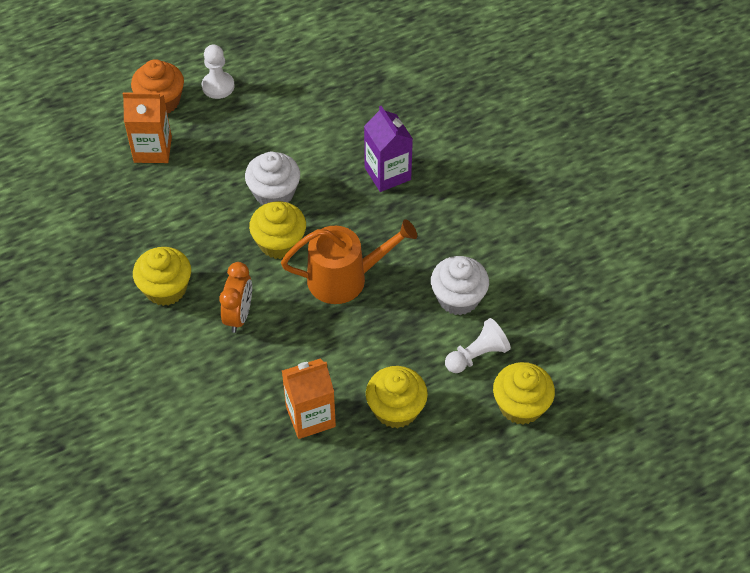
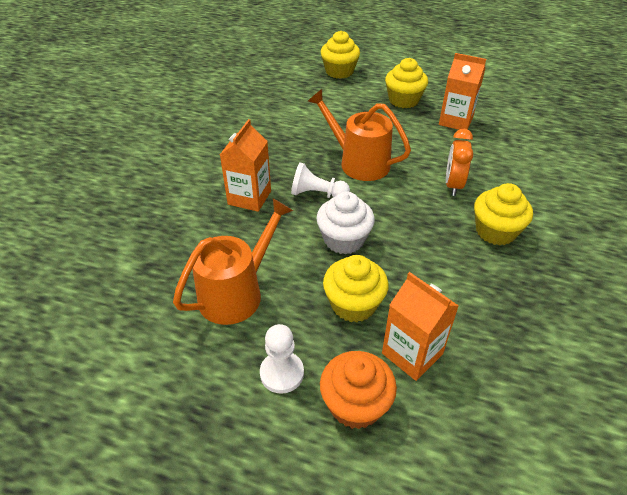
camera: 135 degrees left, 10 degrees down
orange clock [219,262,252,333] -> orange clock turned 45 degrees counterclockwise [446,129,473,196]
yellow cupcake [249,201,306,259] -> yellow cupcake moved to [323,255,388,322]
purple carton [364,106,413,192] -> orange carton [220,119,271,212]
white cupcake [431,256,489,315] -> none
white pawn [445,318,511,373] -> white pawn moved to [291,162,350,198]
none -> orange watering can [173,198,293,325]

